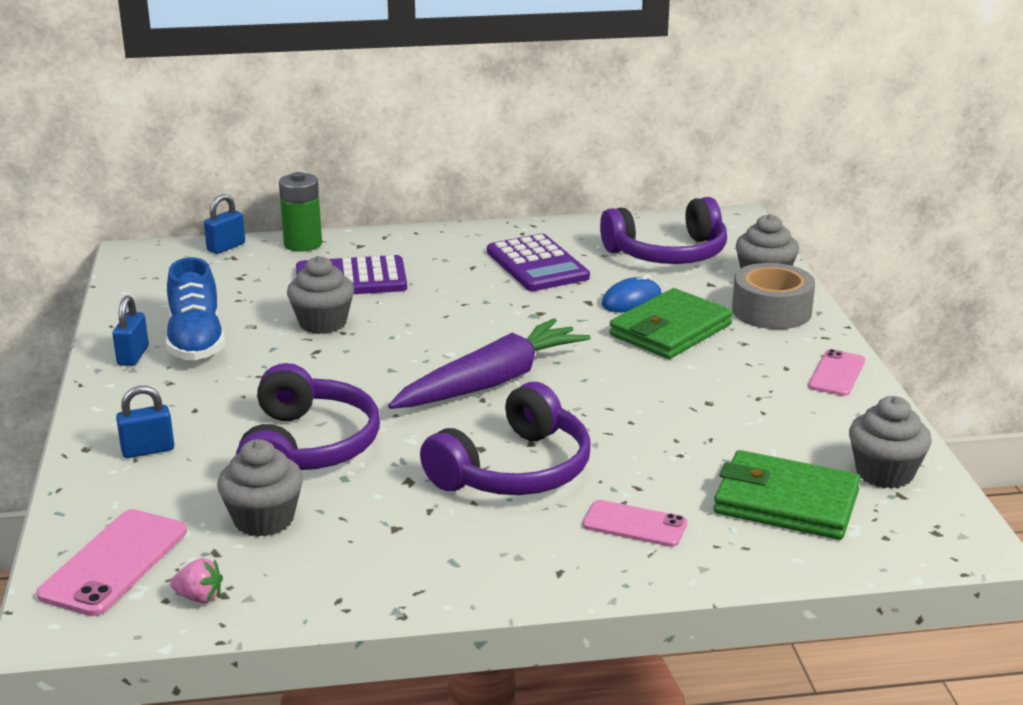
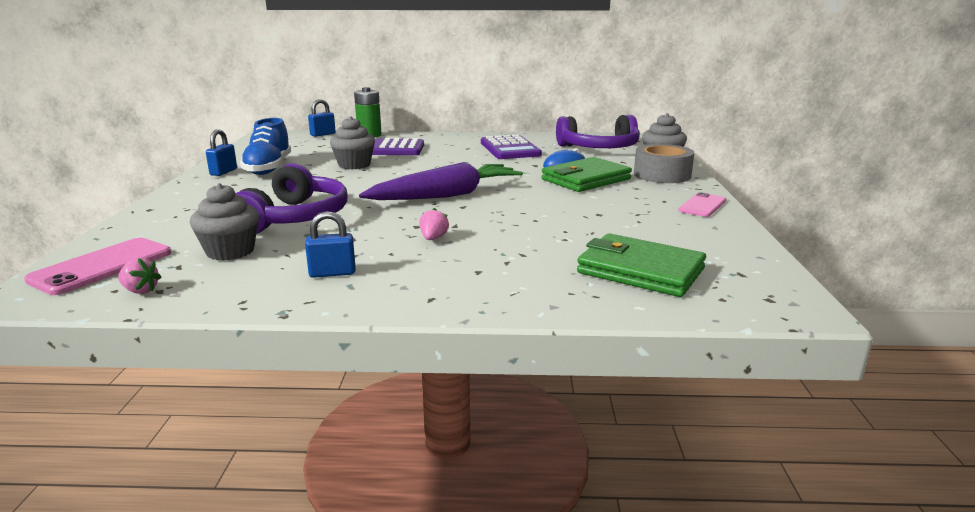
camera: 10 degrees right, 5 degrees down
blue padlock [116,386,174,458] -> blue padlock moved to [305,211,355,278]
purple headphones [420,382,591,495] -> pink strawberry [419,208,449,240]
pink phone [582,500,687,547] -> none
grey cupcake [849,396,932,489] -> none

